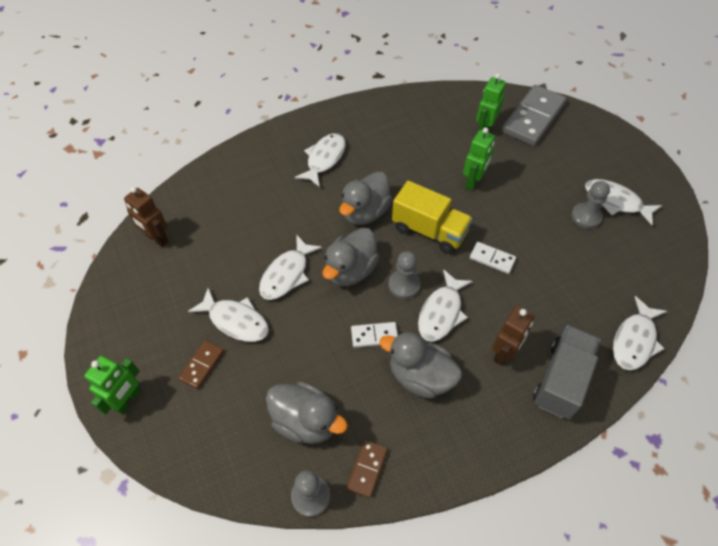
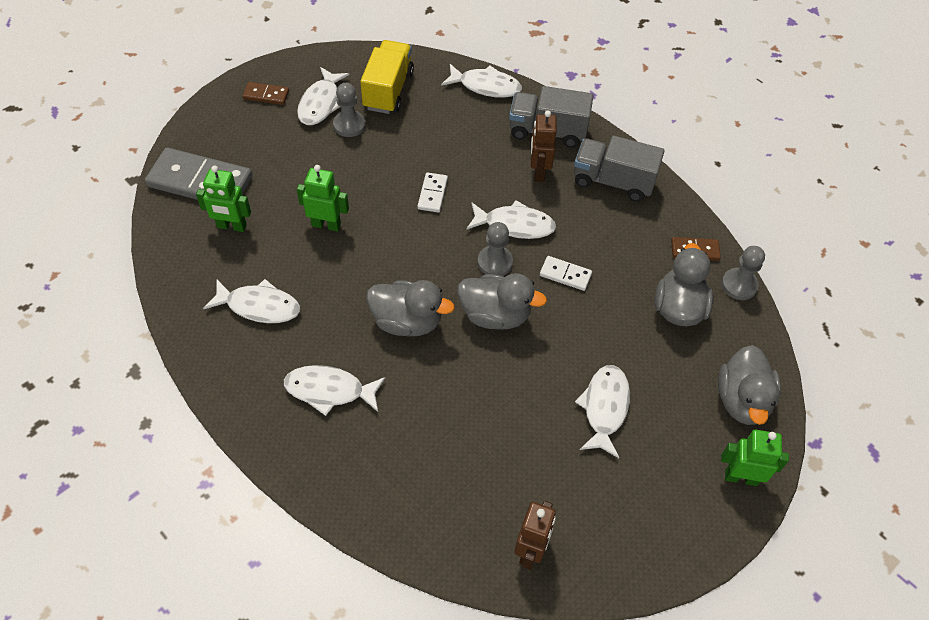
camera: 110 degrees left, 0 degrees up
brown domino [178,340,224,389] -> brown domino moved to [242,82,289,105]
white fish [259,235,322,300] -> white fish moved to [203,279,300,323]
white domino [351,322,398,348] -> white domino turned 45 degrees counterclockwise [540,256,592,291]
grey duck [380,332,462,399] -> grey duck moved to [718,345,781,425]
yellow truck [392,181,473,254] -> yellow truck moved to [360,40,414,114]
brown robot [492,306,534,365] -> brown robot turned 105 degrees counterclockwise [531,111,557,182]
none -> grey truck [574,135,665,202]

